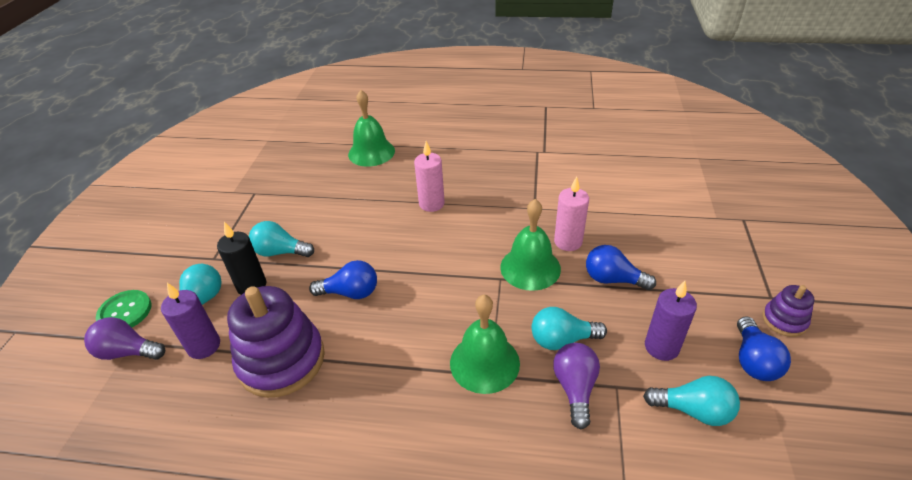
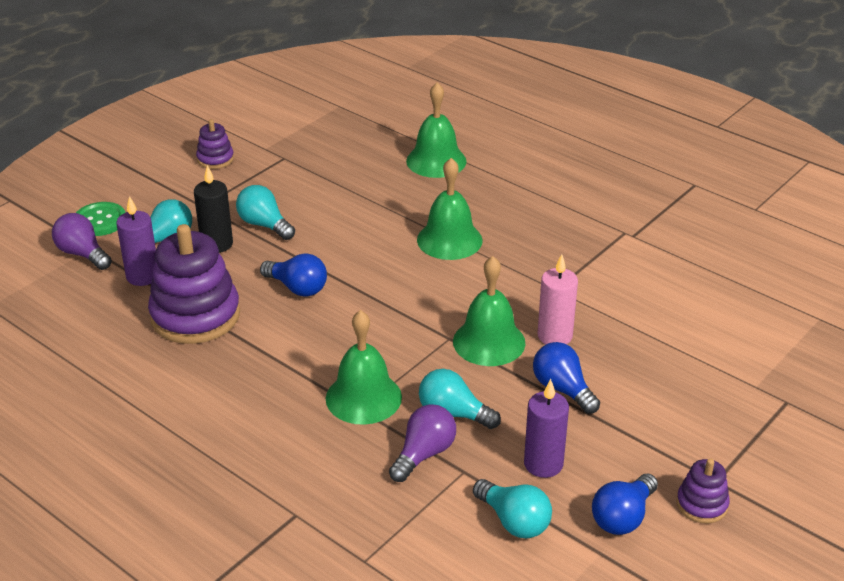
camera: 30 degrees right, 5 degrees down
pink candle [414,141,445,212] -> green bell [417,158,483,260]
none -> purple stacking toy [196,119,234,169]

